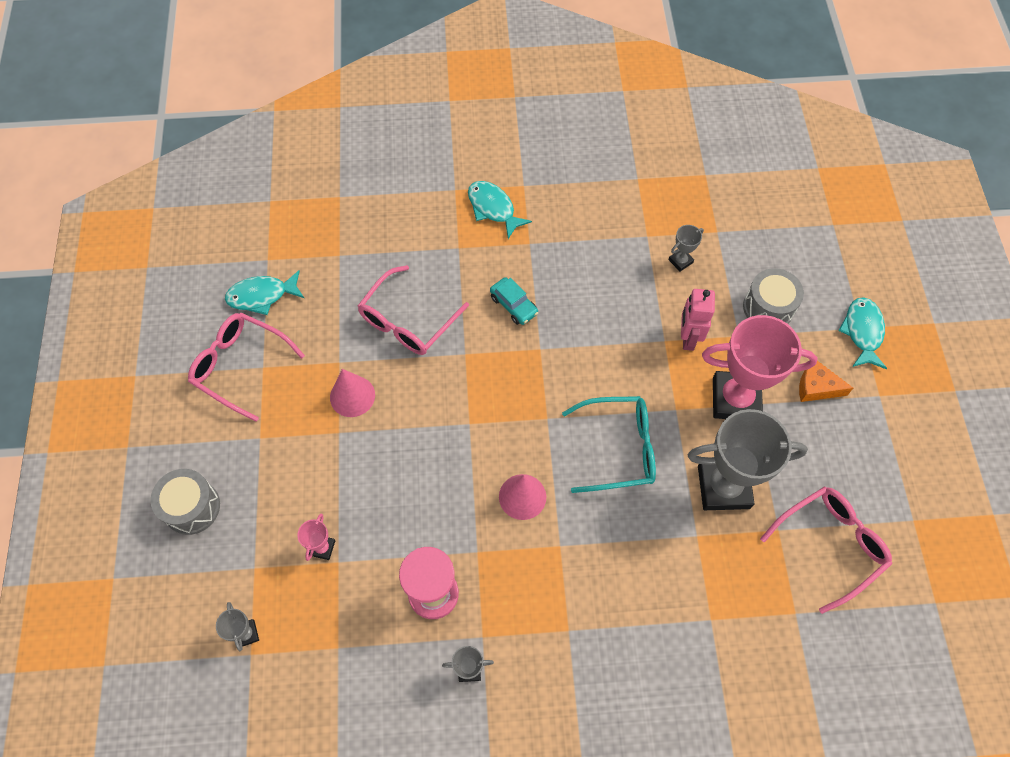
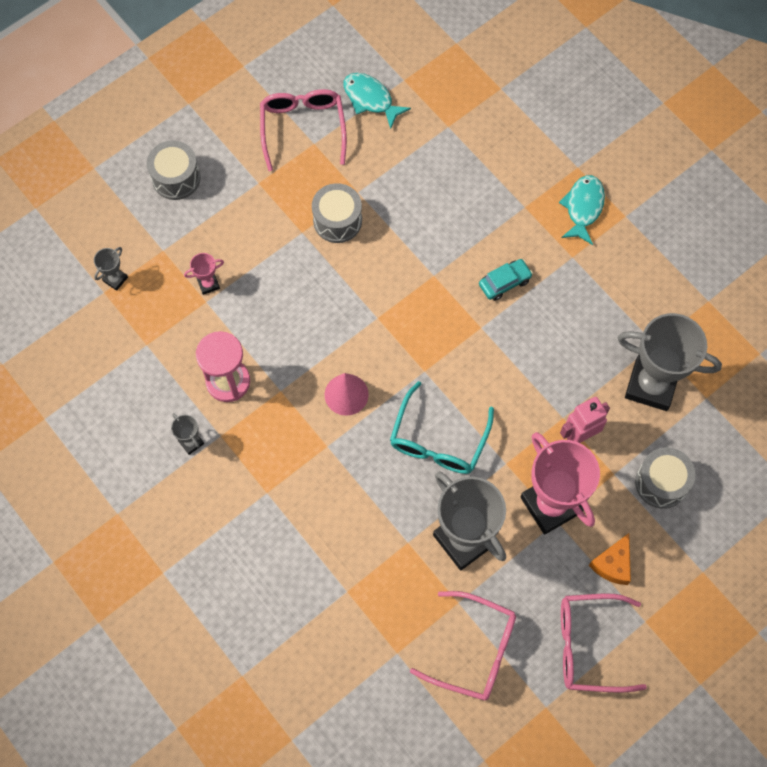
camera: 55 degrees right, 5 degrees up
pink cone [330,369,375,417] -> grey drum [312,183,362,243]
pink glasses [358,265,469,355] -> pink glasses moved to [561,593,647,693]
turquoise car [490,277,538,325] -> turquoise car turned 135 degrees counterclockwise [479,259,533,301]
turquoise glasses [562,396,656,493] -> turquoise glasses turned 60 degrees clockwise [390,381,494,474]
grey trophy [668,225,704,272] -> grey trophy [618,313,722,411], size x2.37
orange cheese [799,361,853,402] -> orange cheese turned 135 degrees counterclockwise [589,533,631,585]
turquoise fish [838,297,887,369] -> none

